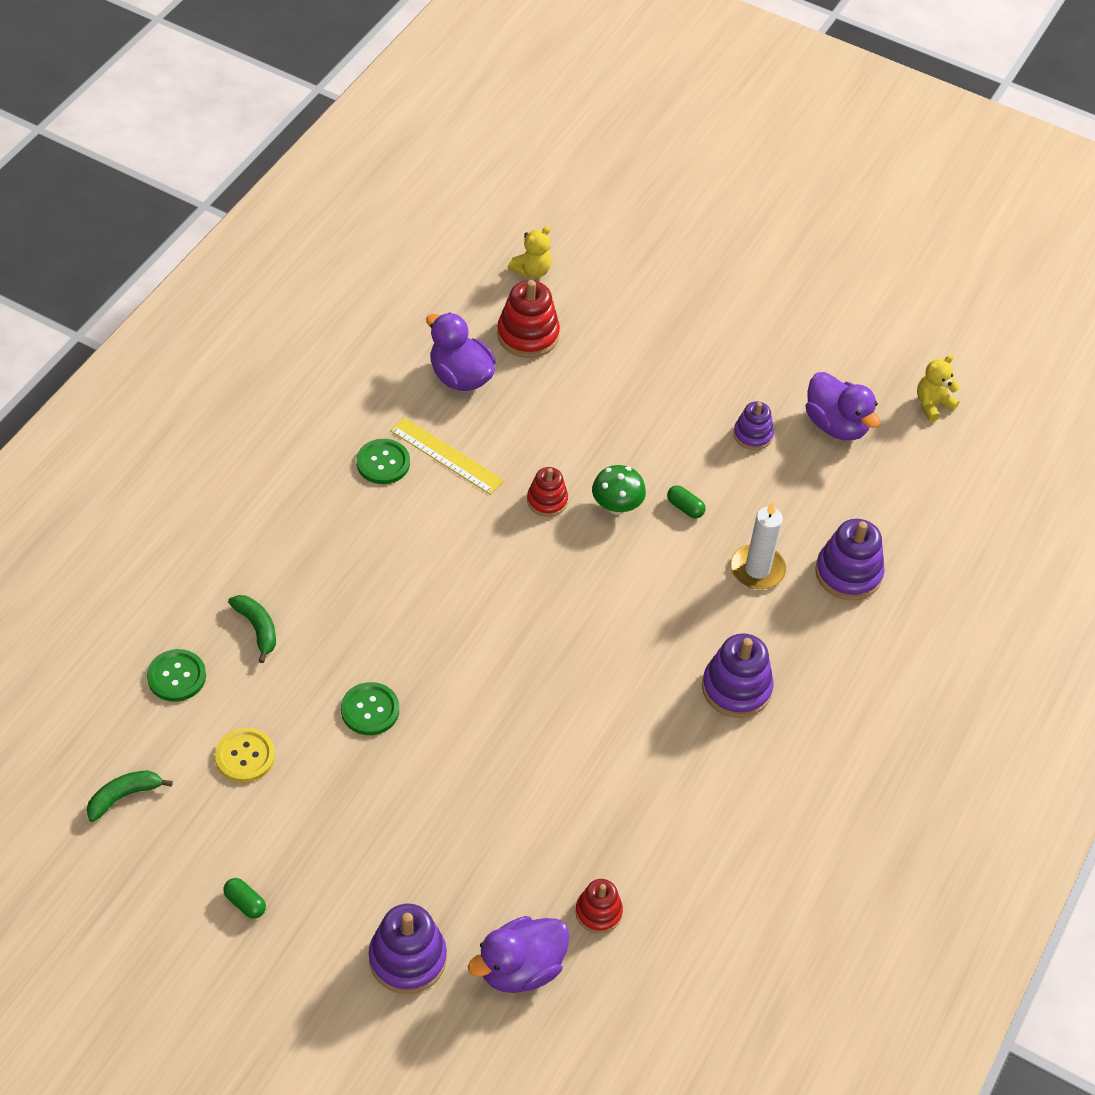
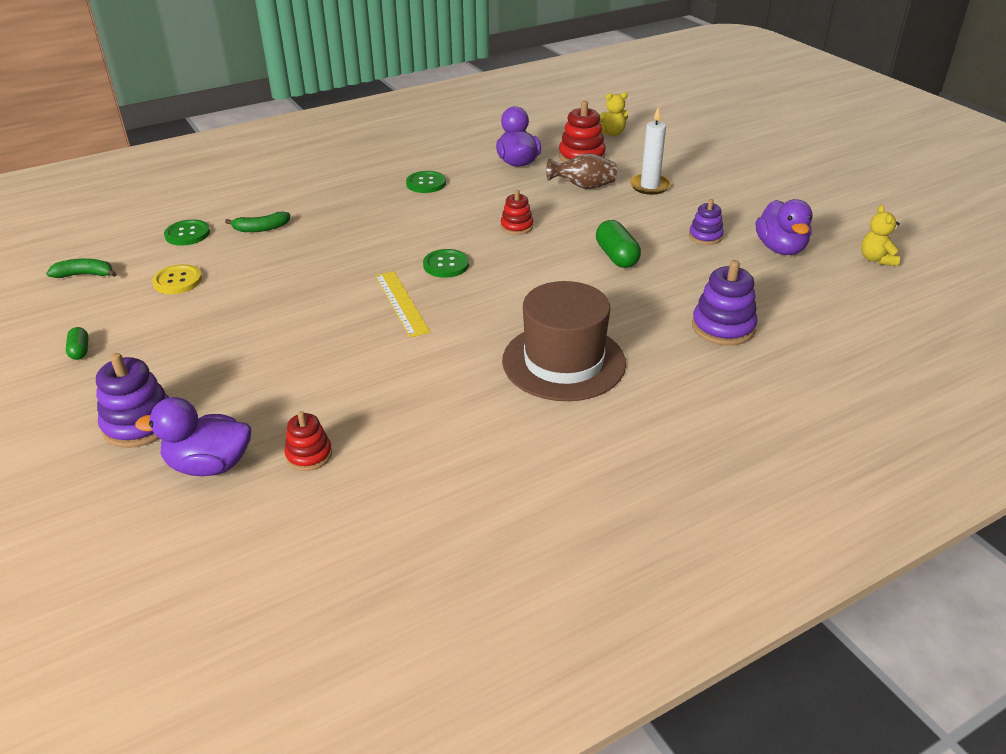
camera: 35 degrees right, 15 degrees down
green banana [228,595,276,663] -> green banana turned 75 degrees clockwise [225,212,290,232]
green button [341,682,399,735] -> green button moved to [423,249,469,278]
yellow ruler [390,417,504,495] -> yellow ruler moved to [375,271,430,338]
green mushroom [592,465,646,515] -> none
green capsule [667,485,706,518] -> green capsule [596,220,641,268], size x1.78
purple stacking toy [702,633,774,718] -> brown hat [502,281,626,401]
white candle [730,501,786,589] -> white candle moved to [630,107,671,195]
yellow teddy bear [917,355,960,422] -> yellow teddy bear turned 90 degrees counterclockwise [861,205,900,266]
none -> brown vase [546,153,617,189]

